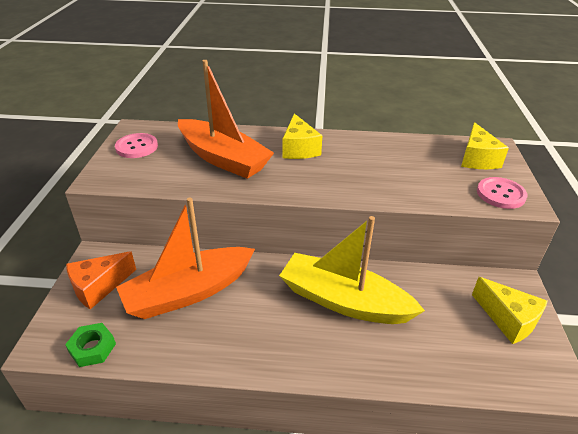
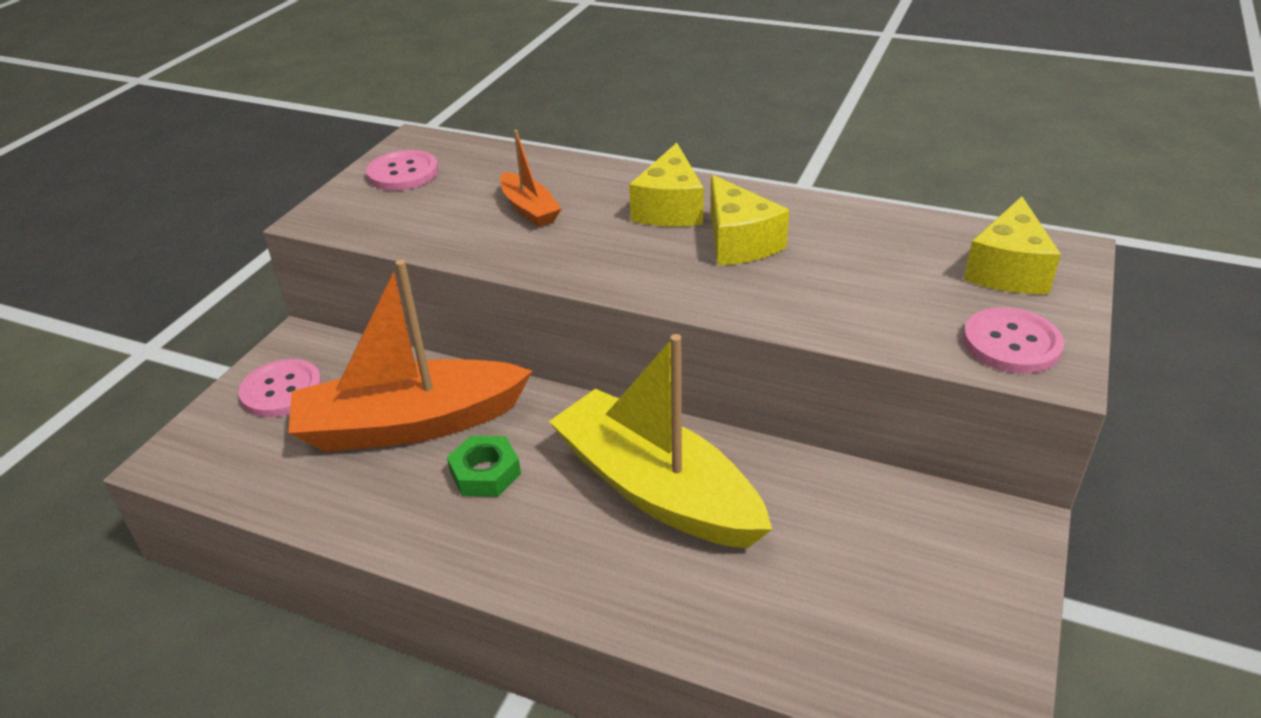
camera: 20 degrees right, 0 degrees up
green nut [65,323,116,367] -> green nut moved to [447,436,521,497]
orange cheese [66,251,136,309] -> pink button [239,359,322,417]
orange boat [178,60,274,179] -> orange boat [500,130,562,227], size x0.47
yellow cheese [472,277,548,344] -> yellow cheese moved to [710,175,789,266]

